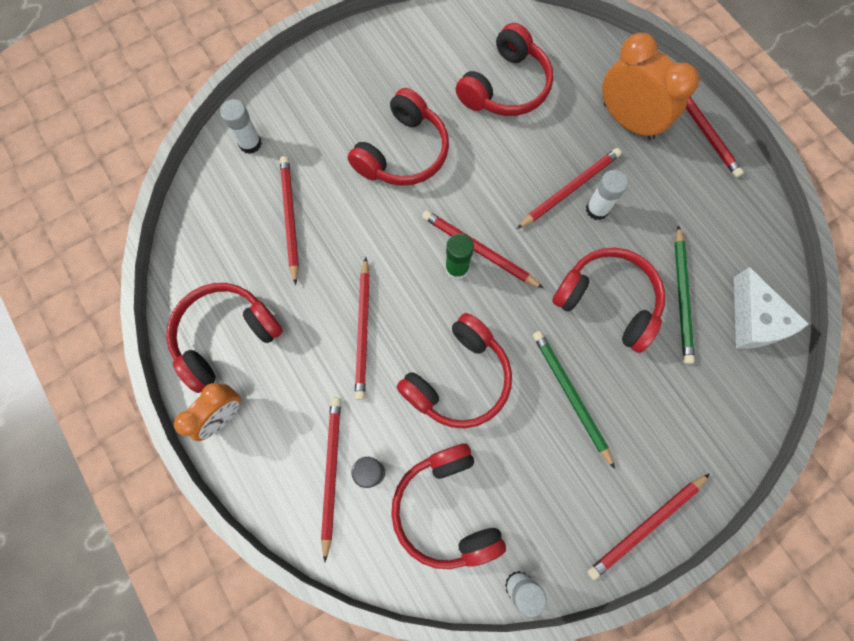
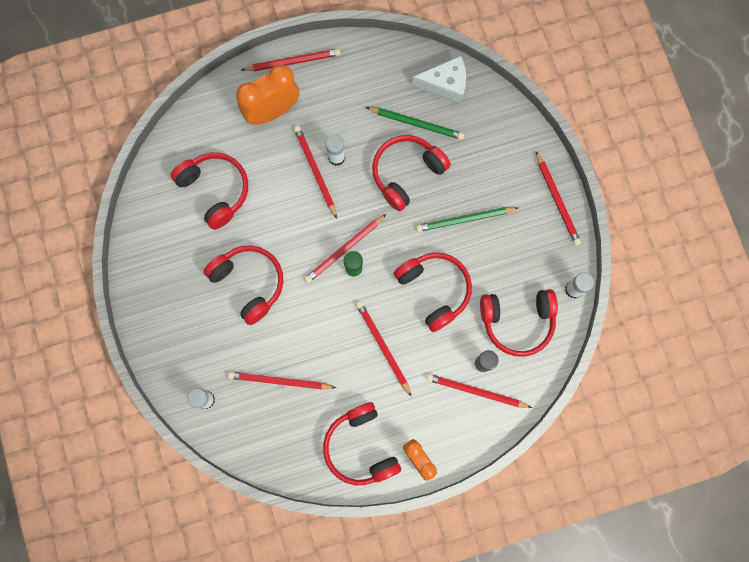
camera: 75 degrees left, 5 degrees up
red pencil [355,257,370,400] -> red pencil turned 135 degrees counterclockwise [356,301,412,397]

